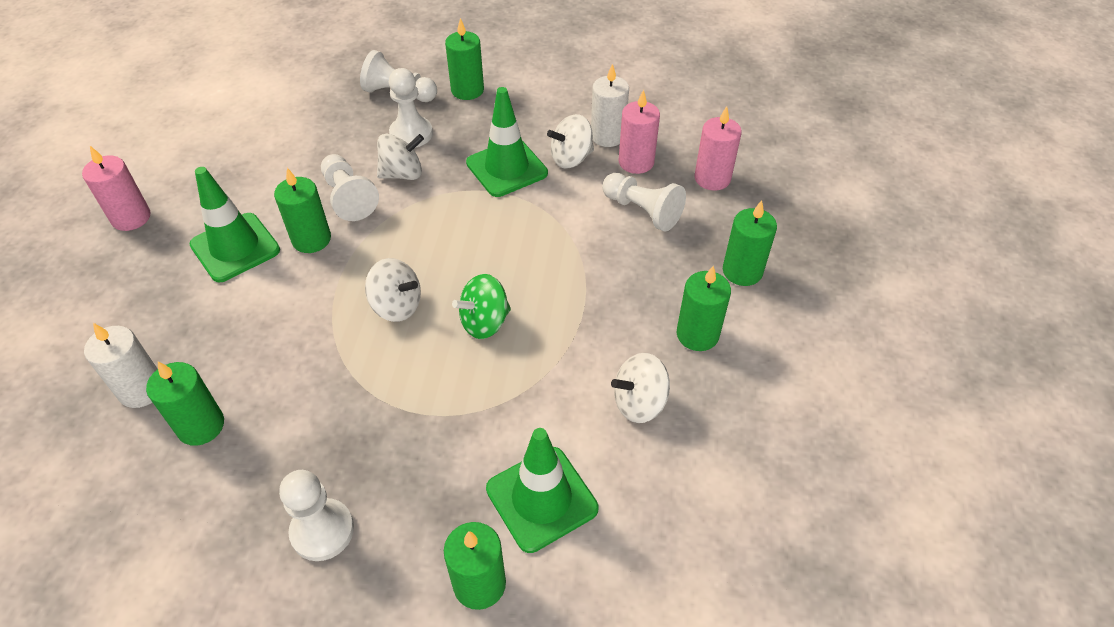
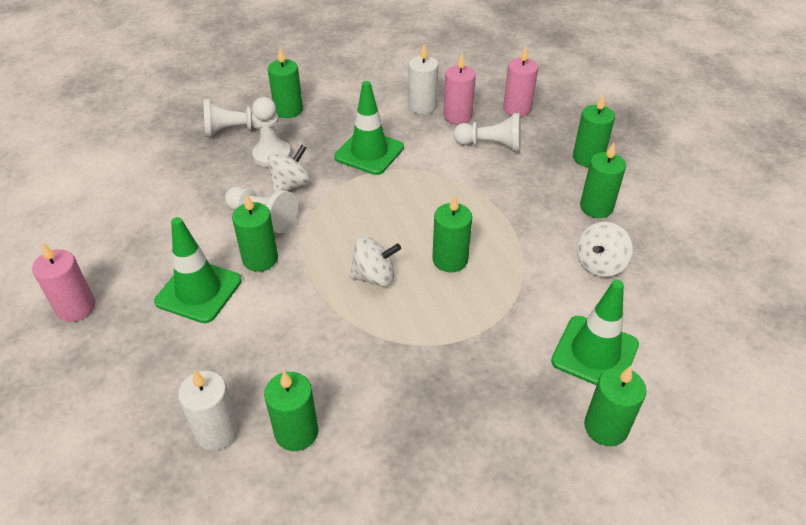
camera: 30 degrees left, 5 degrees down
white pawn [279,470,354,561] -> none
green spinning top [452,274,511,339] -> green candle [432,195,472,272]
white spinning top [547,114,594,169] -> none

